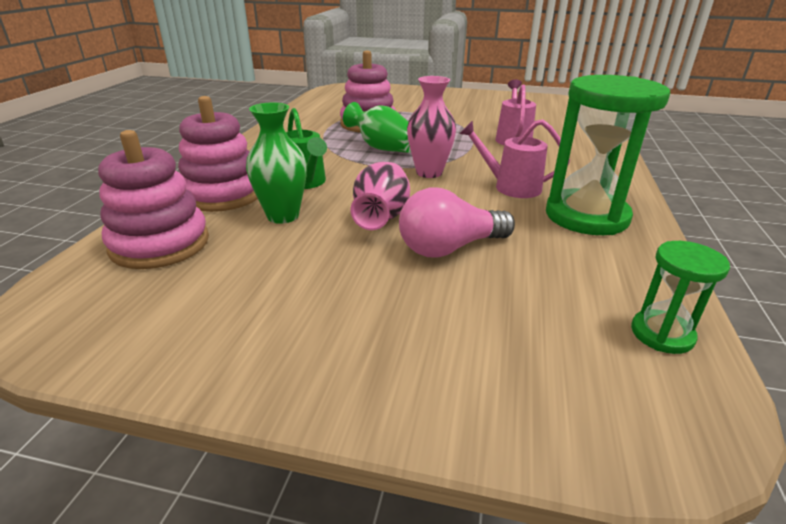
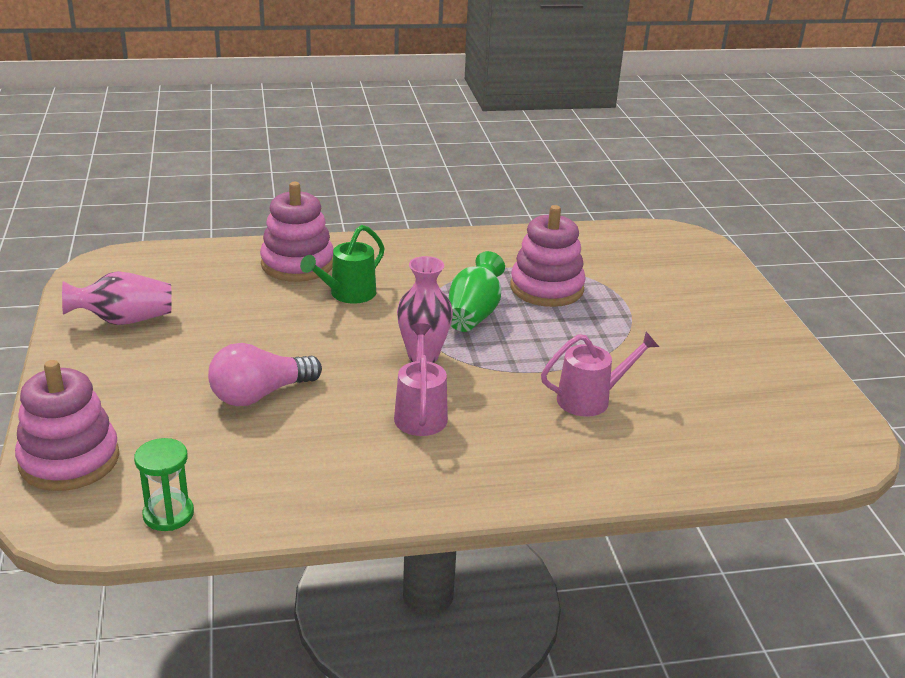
camera: 65 degrees right, 0 degrees up
pink stacking toy [98,130,209,269] -> pink stacking toy moved to [15,360,119,491]
green vase [246,103,307,224] -> none
pink vase [351,162,410,230] -> pink vase moved to [62,271,172,325]
pink light bulb [399,188,515,258] -> pink light bulb turned 75 degrees counterclockwise [208,343,322,406]
green hourglass [546,75,670,235] -> none

